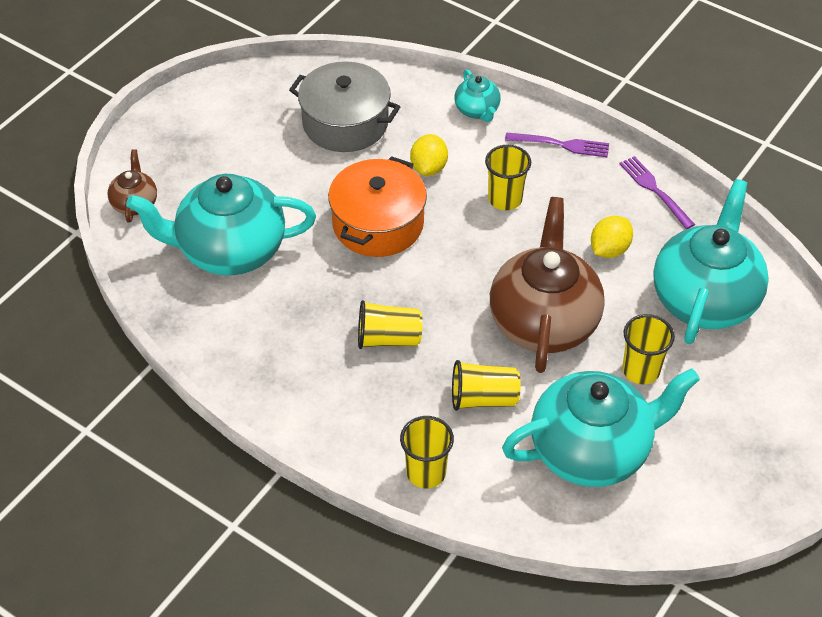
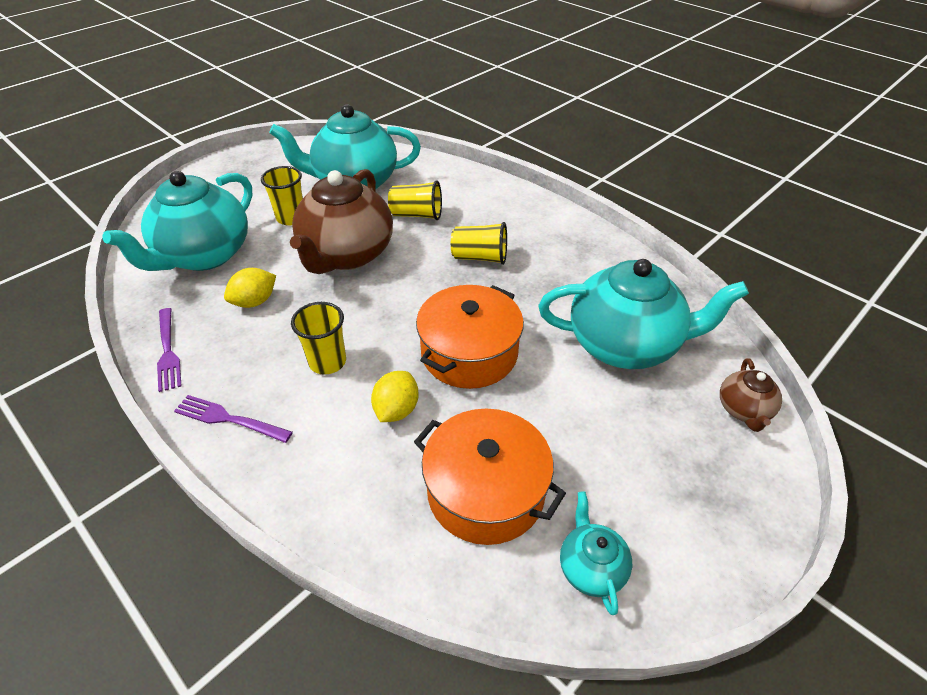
camera: 170 degrees left, 5 degrees down
grey pot [289,61,400,152] -> orange pot [414,409,566,545]
yellow cup [400,416,454,488] -> none
turquoise teapot [455,69,501,122] -> turquoise teapot moved to [560,491,632,615]

